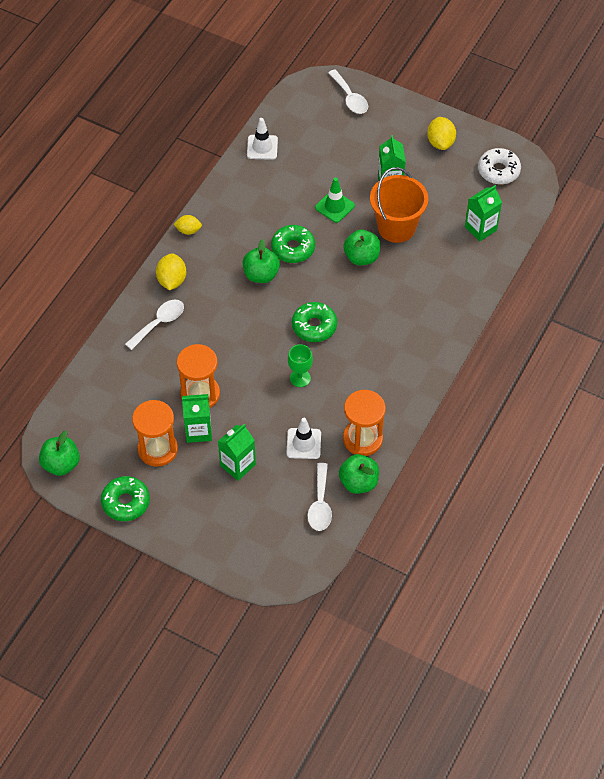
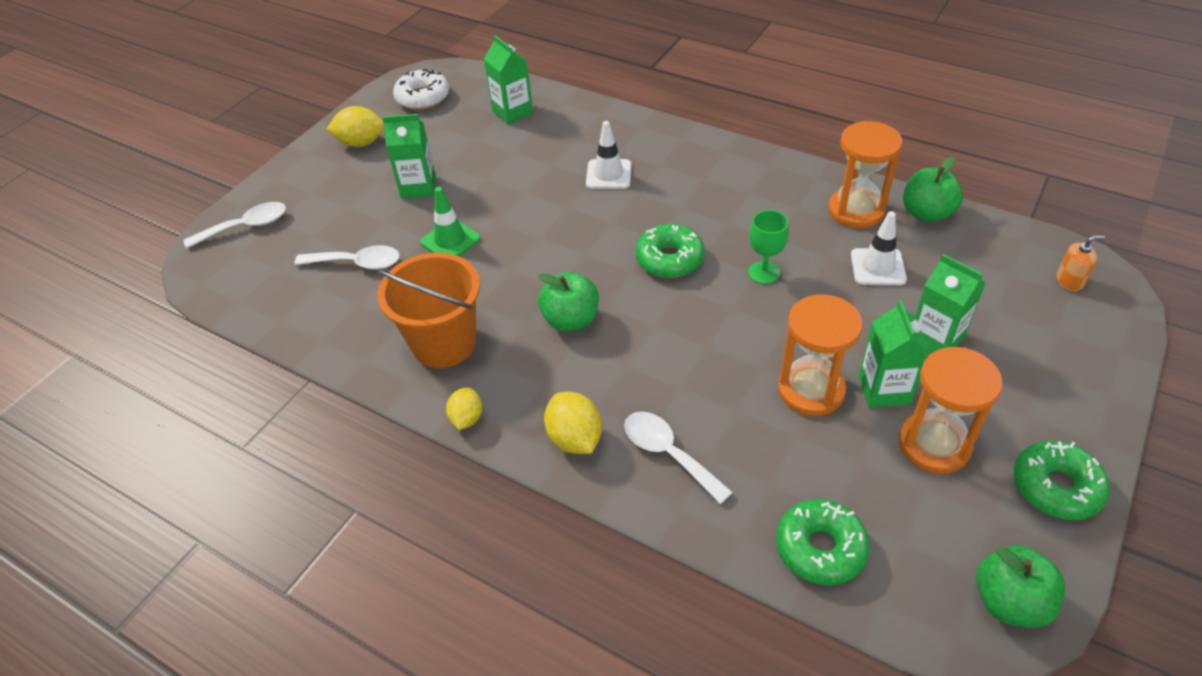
camera: 85 degrees left, 10 degrees down
yellow lemon [156,253,186,290] -> yellow lemon turned 60 degrees clockwise [544,392,602,454]
white traffic cone [247,118,278,160] -> white traffic cone moved to [586,121,631,189]
green donut [271,225,315,263] -> green donut moved to [776,499,870,585]
white spoon [307,463,332,531] -> white spoon moved to [295,245,400,270]
green apple [343,230,380,265] -> none
orange bucket [370,167,428,243] -> orange bucket moved to [377,253,480,368]
none -> orange soap dispenser [1056,235,1105,291]

